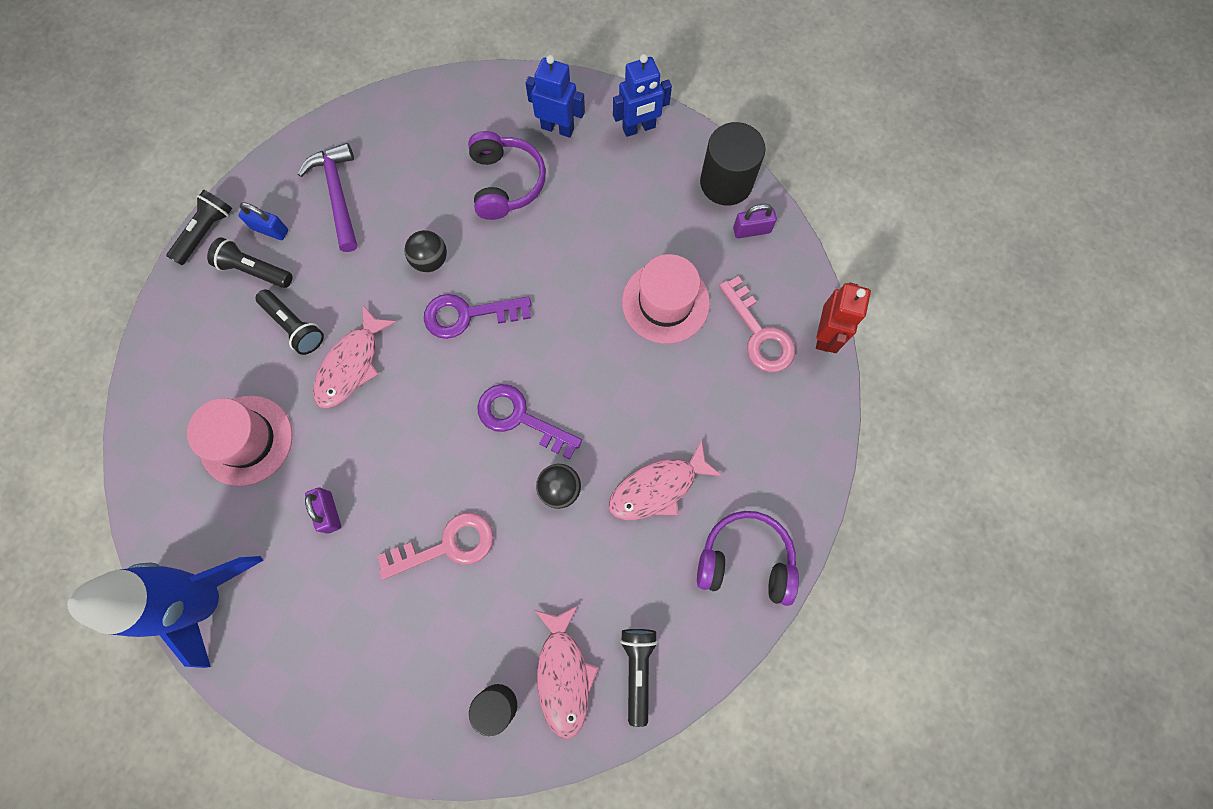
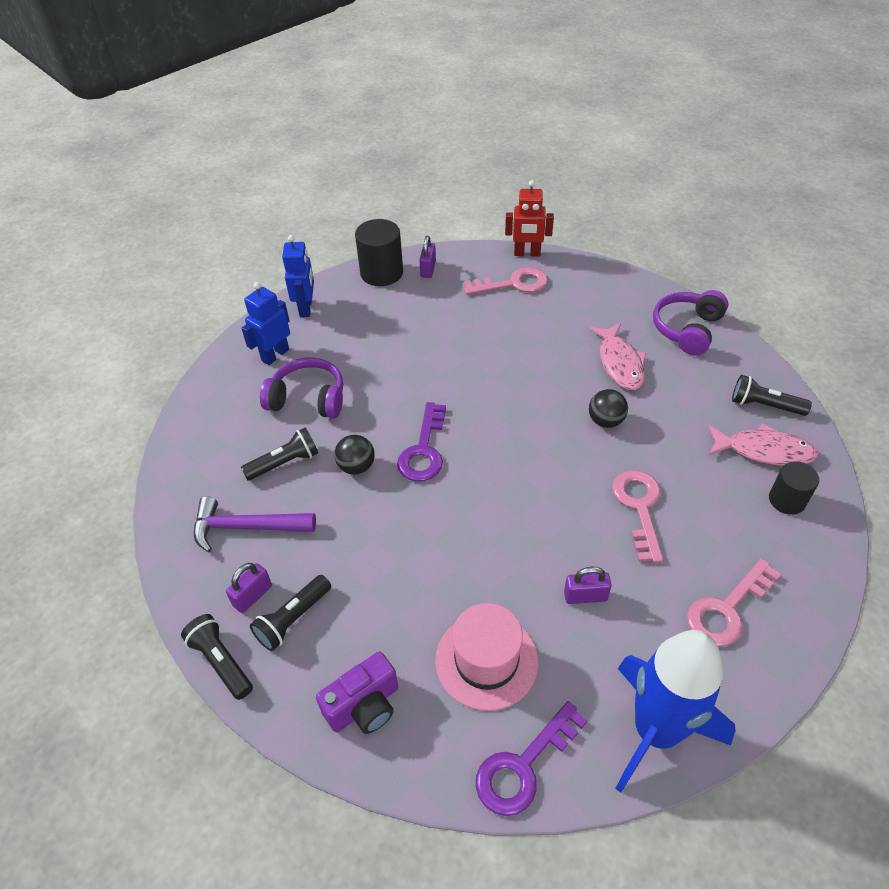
camera: 70 degrees left, 25 degrees down
blue padlock [239,202,288,240] -> purple padlock [226,563,272,613]
black flashlight [256,290,324,355] -> black flashlight moved to [241,428,318,481]
pink fish [313,305,397,408] -> none
purple key [478,384,582,459] -> purple key moved to [476,701,588,816]
pink hat [622,254,710,344] -> none
red robot [816,283,871,353] -> red robot turned 150 degrees clockwise [505,180,554,257]
none -> purple camera [316,652,398,734]
none -> pink key [687,559,781,646]

